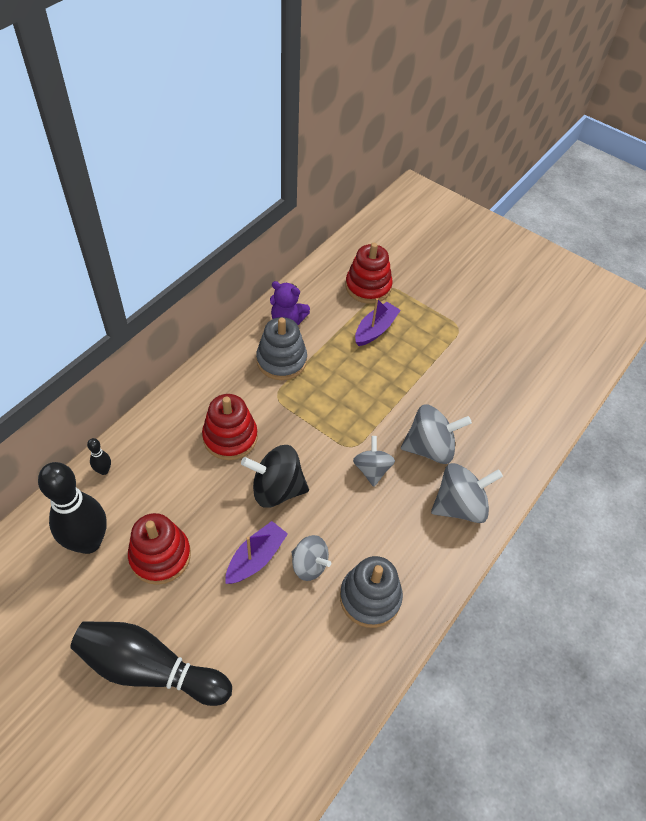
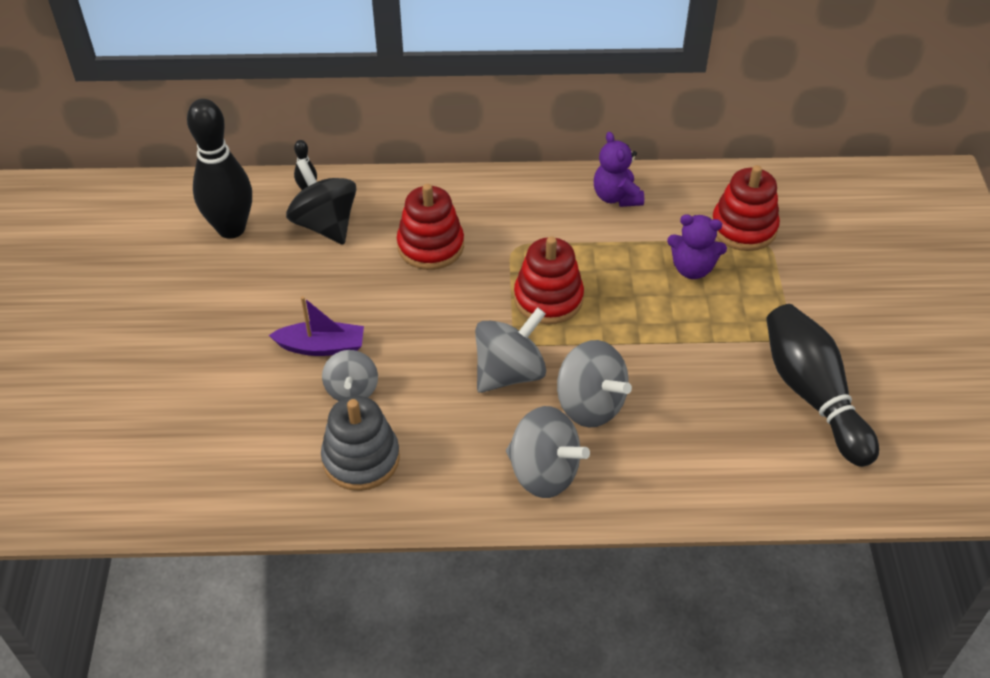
camera: 55 degrees right, 5 degrees down
black bowling pin [70,621,232,706] -> black bowling pin moved to [766,304,879,467]
red stacking toy [128,513,191,585] -> red stacking toy moved to [514,236,584,324]
black spinning top [241,445,309,508] -> black spinning top moved to [286,158,356,245]
grey stacking toy [256,317,307,380] -> none
grey spinning top [353,436,395,487] -> grey spinning top [475,307,546,393], size x1.54
purple boat [355,298,401,346] -> purple teddy bear [667,214,727,279]

